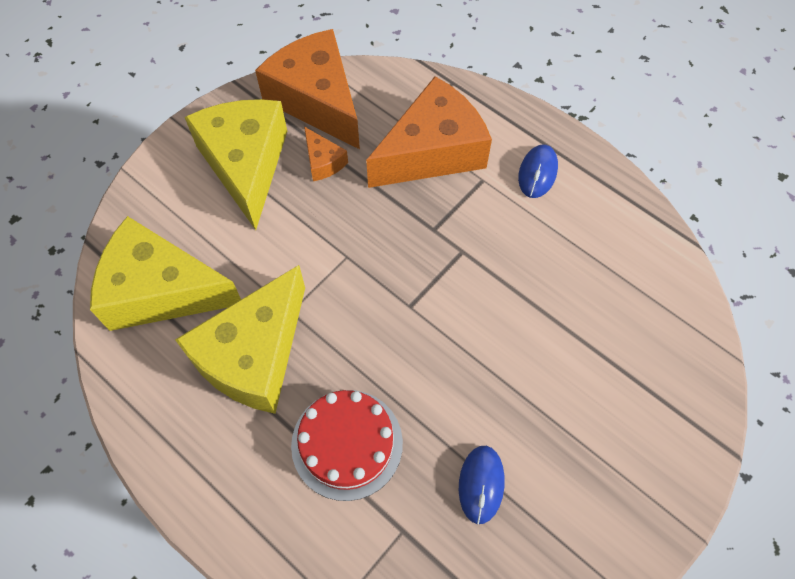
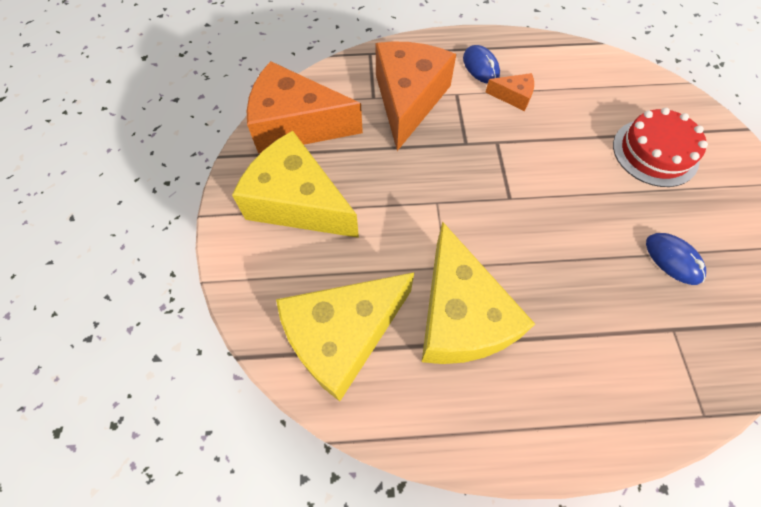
camera: 45 degrees left, 0 degrees up
red cake [291,390,403,501] -> red cake moved to [613,108,708,187]
orange cheese [304,127,348,181] -> orange cheese moved to [485,73,534,111]

